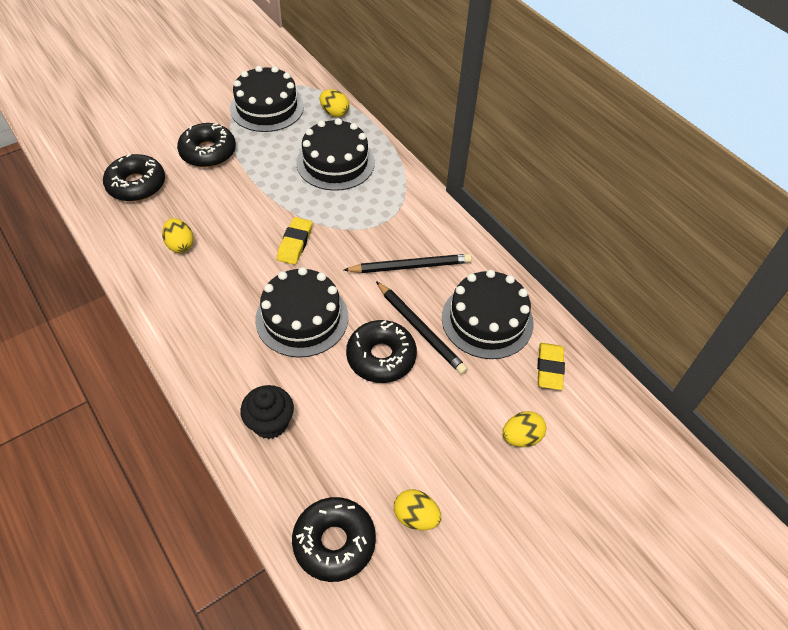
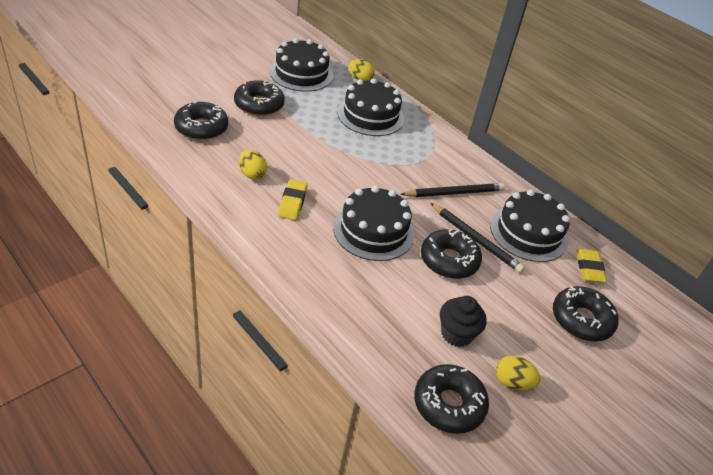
camera: 10 degrees left, 10 degrees down
black cupcake [240,385,294,439] -> black cupcake moved to [440,296,487,347]
yellow eraser [277,217,312,265] -> yellow eraser moved to [278,179,308,220]
yellow egg [502,411,546,447] -> black donut [553,286,619,342]

